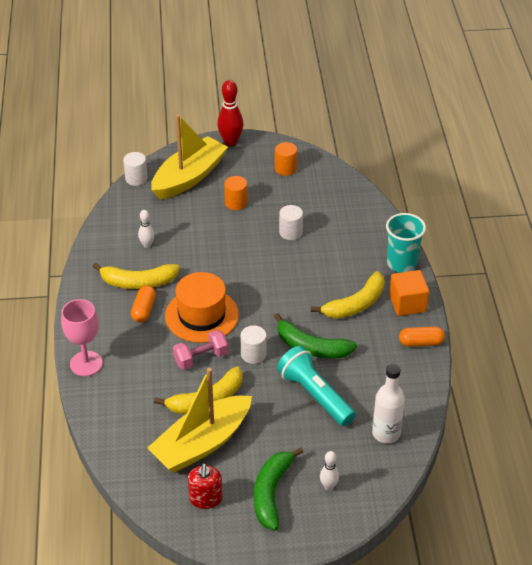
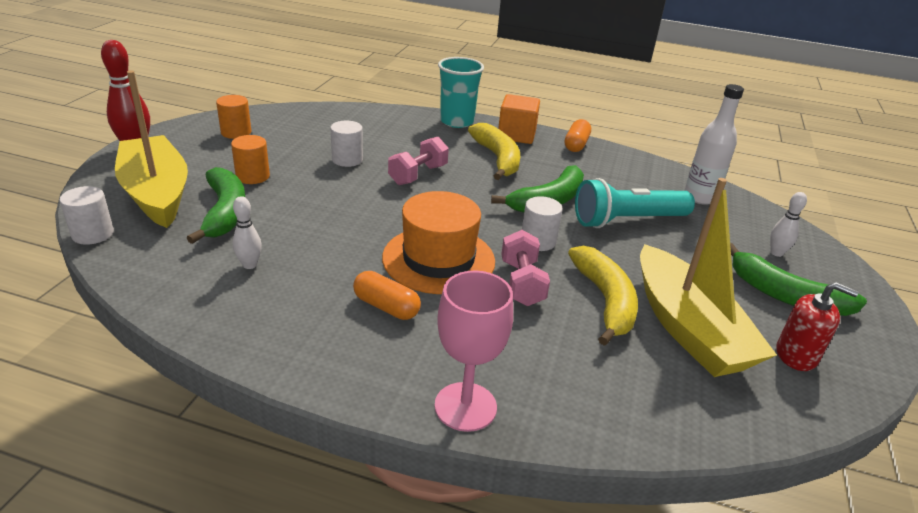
camera: 70 degrees left, 10 degrees down
yellow banana [92,263,180,289] -> none
none -> green banana [187,167,245,244]
none -> pink dumbbell [388,137,449,185]

